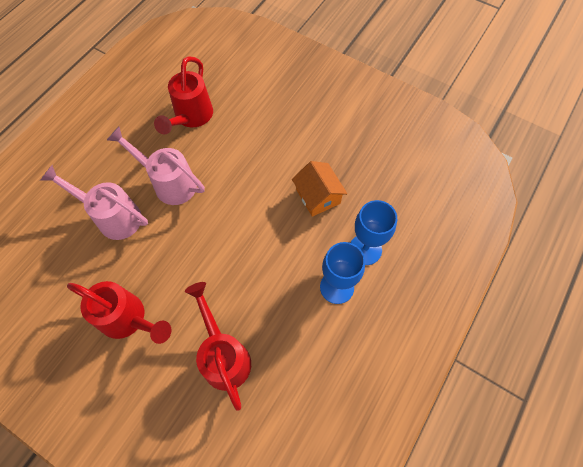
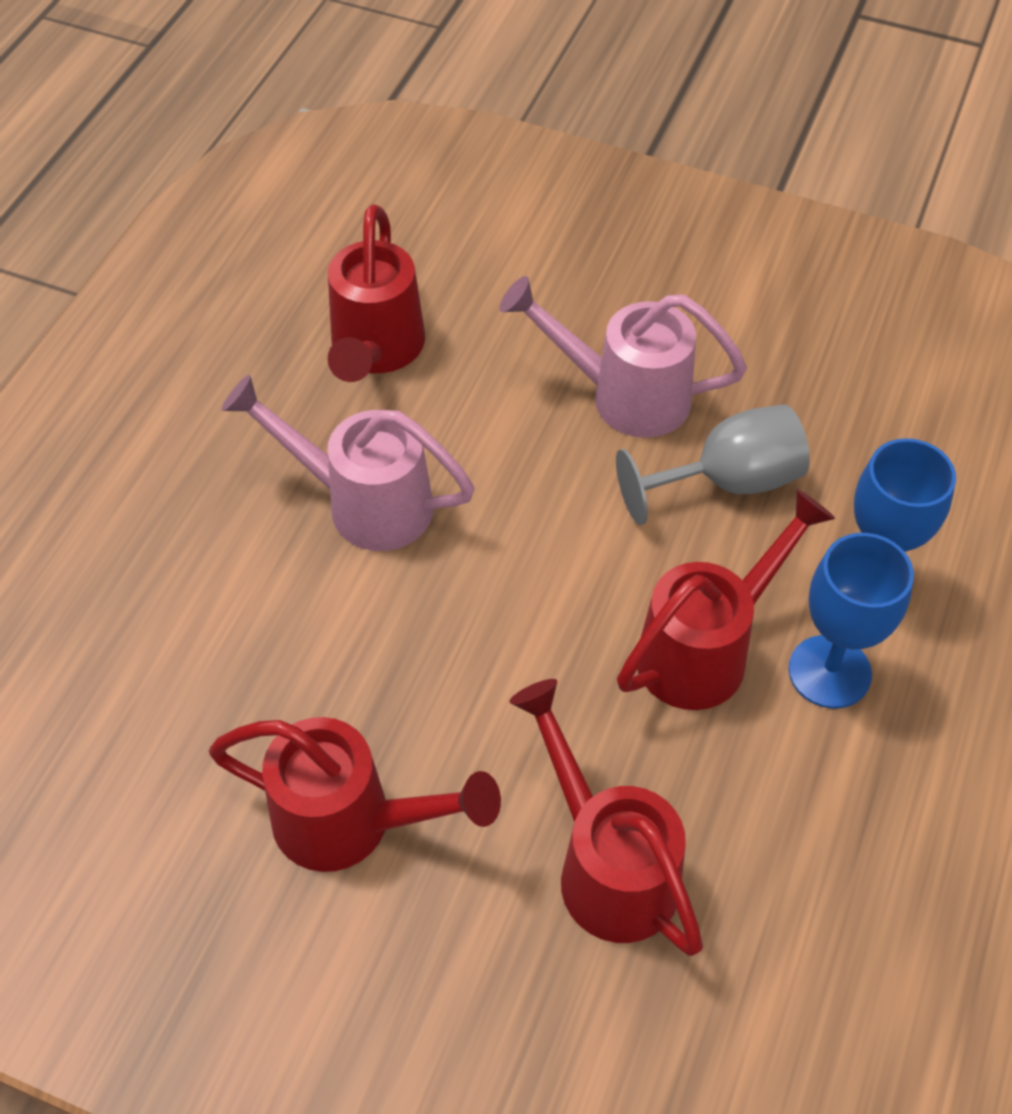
camera: 10 degrees left, 10 degrees down
pink watering can [40,165,148,240] -> pink watering can moved to [499,276,747,438]
orange house [292,161,347,217] -> grey goblet [616,404,810,525]
none -> red watering can [617,489,835,710]

